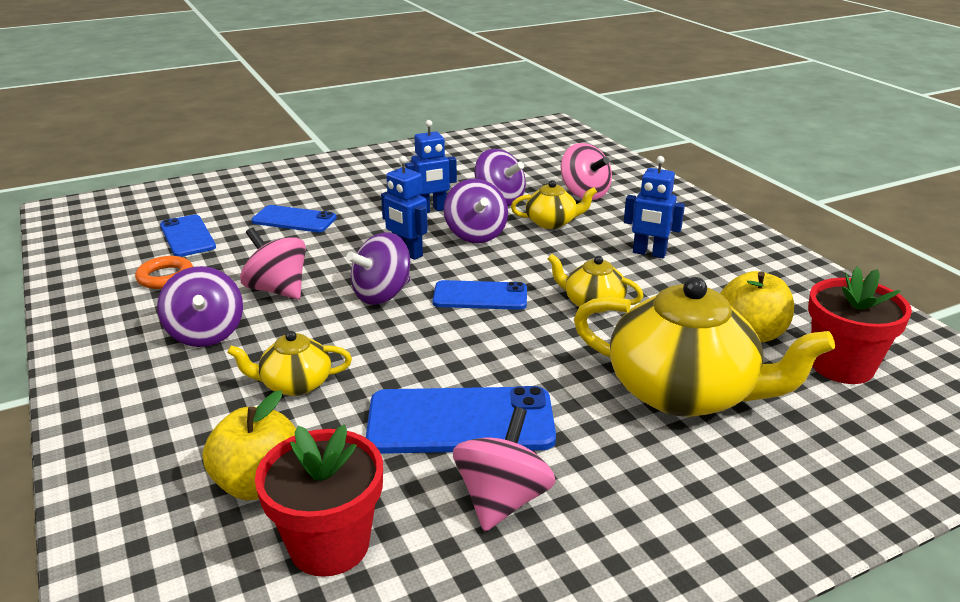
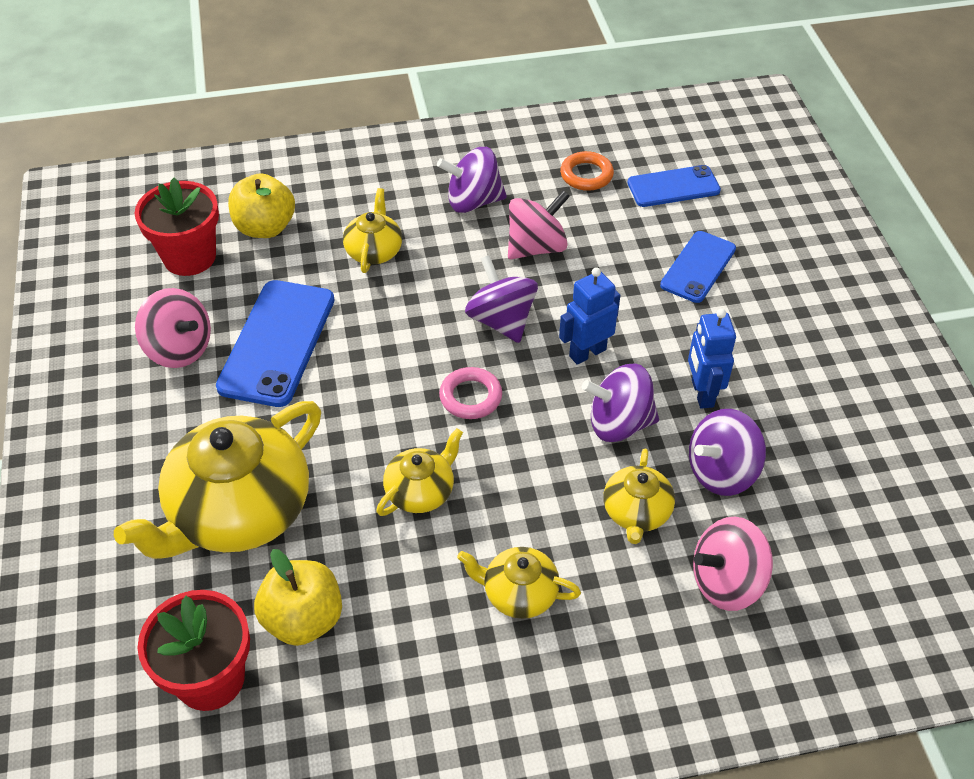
camera: 105 degrees right, 20 degrees up
blue phone [432,280,527,310] -> pink ring [439,367,502,419]
blue robot [624,156,685,258] -> yellow teapot [457,547,581,619]

